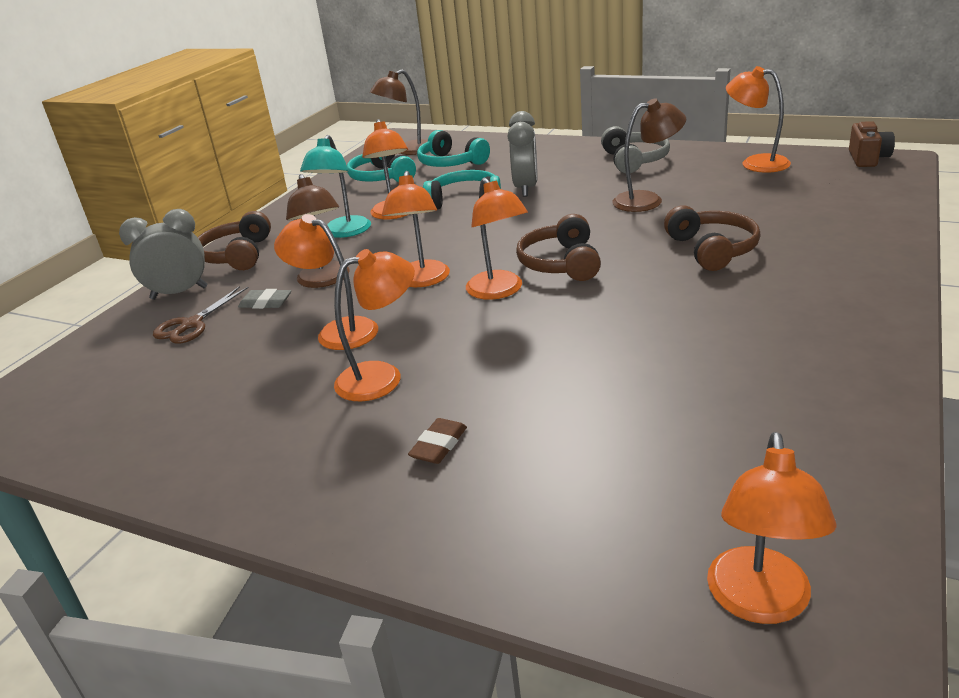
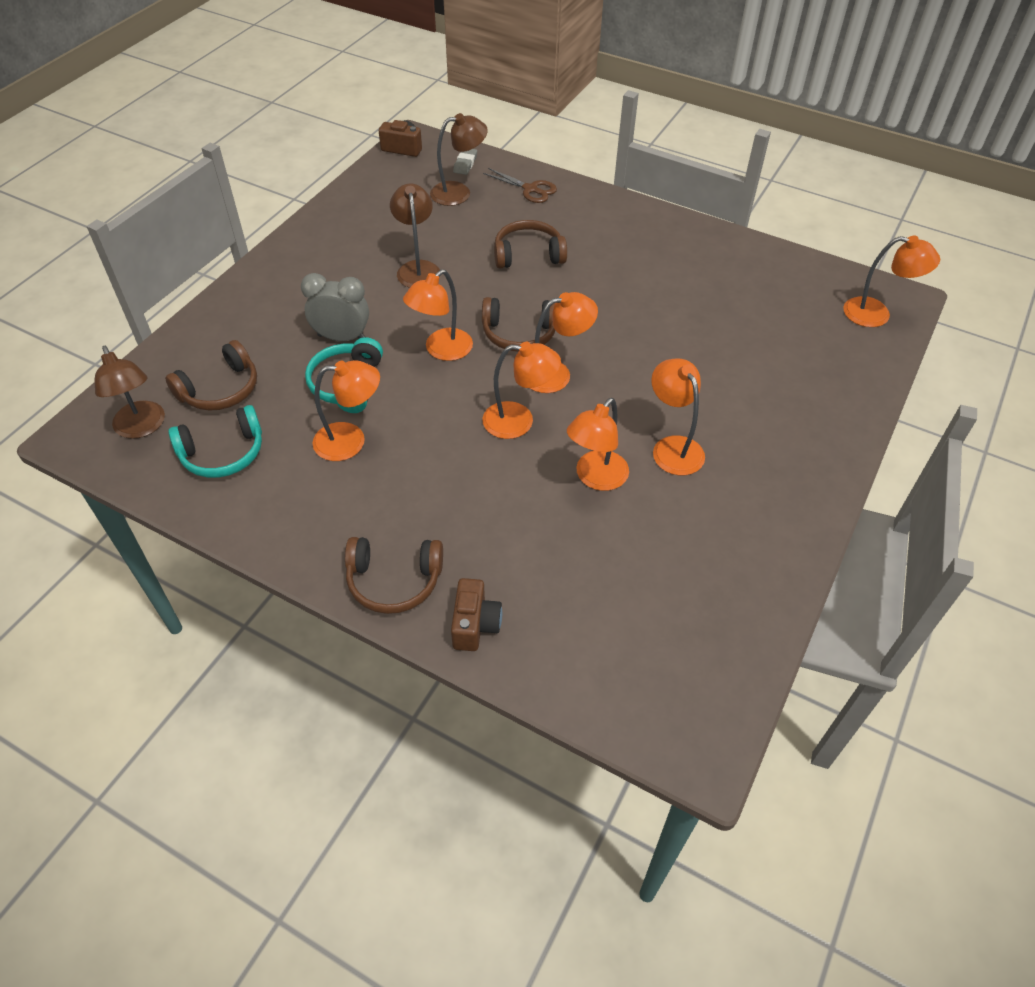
camera: 90 degrees left, 20 degrees up
grey clock [119,209,208,300] -> brown camera [451,578,502,651]
brown scissors [153,286,249,344] -> brown scissors moved to [483,168,557,203]
grey eraser [238,289,291,309] -> grey eraser moved to [453,149,477,175]
brown lamp [286,174,350,288] -> brown lamp moved to [430,113,488,206]
turquoise lamp [300,135,371,238] -> none
brown eraser [408,418,467,464] -> none
turquoise headphones [417,130,490,167] -> brown headphones [165,340,257,411]
grey headphones [601,126,670,174] -> none
orange lamp [726,66,791,173] -> orange lamp moved to [403,269,473,361]

